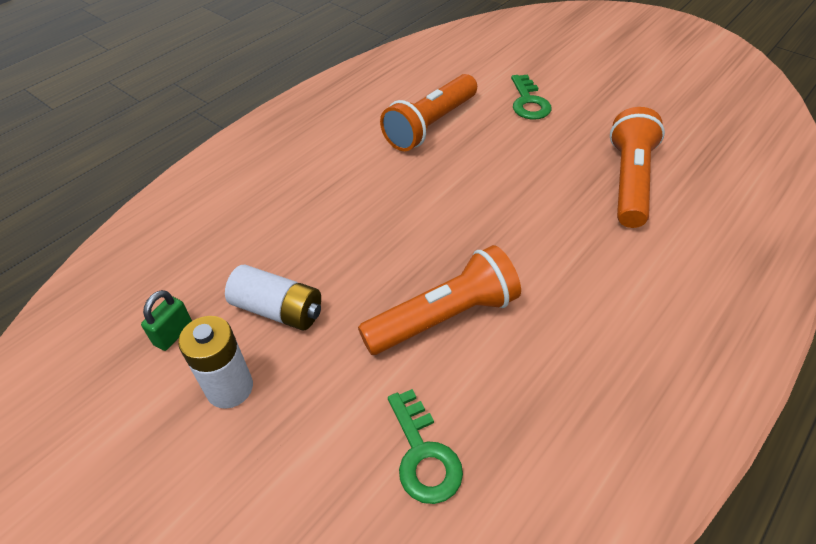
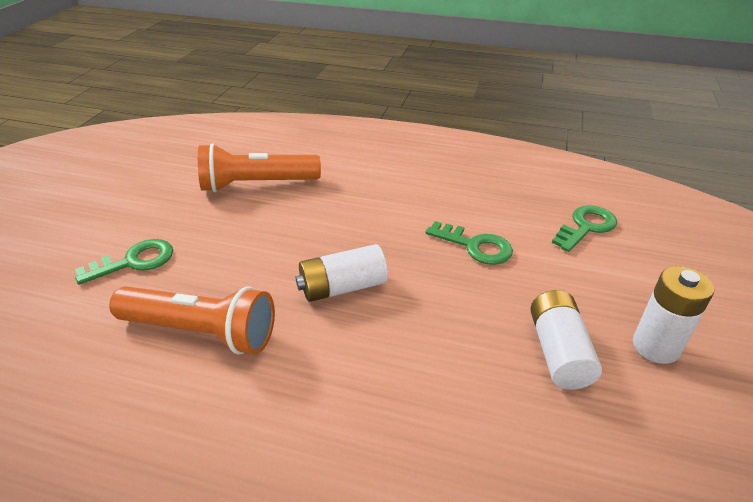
camera: 115 degrees left, 10 degrees down
green padlock [141,290,192,351] -> none
orange flashlight [358,245,521,355] -> green key [425,221,513,265]
none -> white battery [296,244,388,302]

